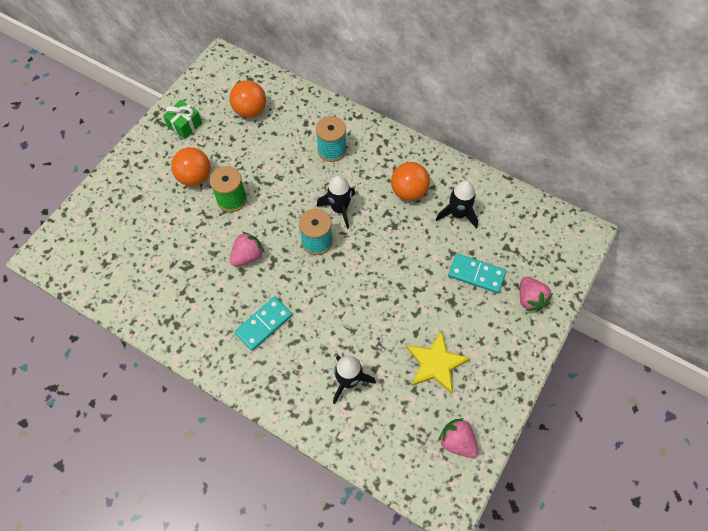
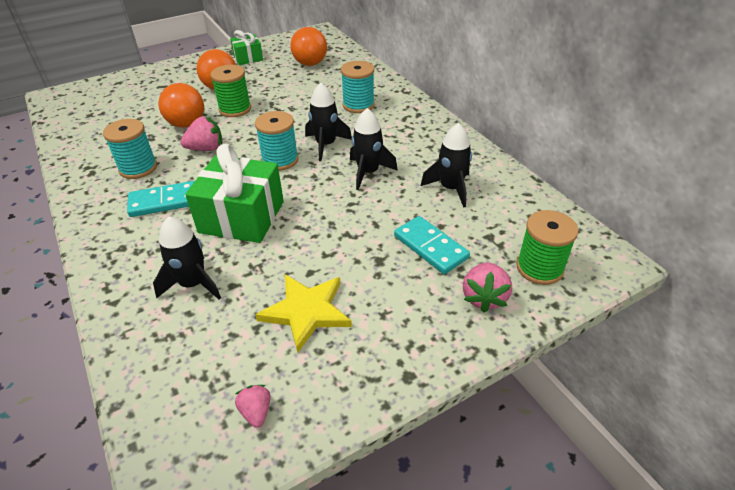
camera: 30 degrees right, 20 degrees down
orange ball [391,162,430,201] -> orange ball moved to [159,83,204,128]
pink strawberry [438,418,478,458] -> pink strawberry [235,385,271,428], size x0.62
none -> turquoise spool [103,119,157,179]
none -> green gift [185,144,284,243]
none -> black rocket [350,108,398,190]
none -> green spool [517,210,578,285]

